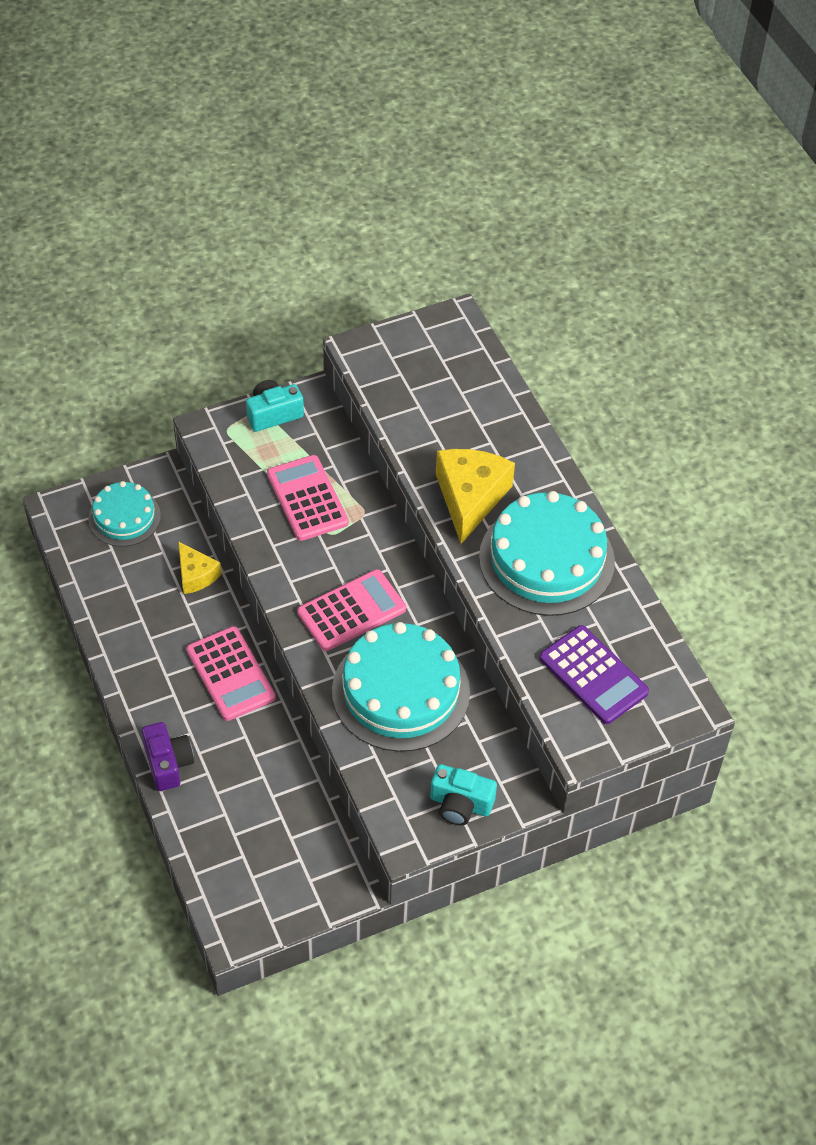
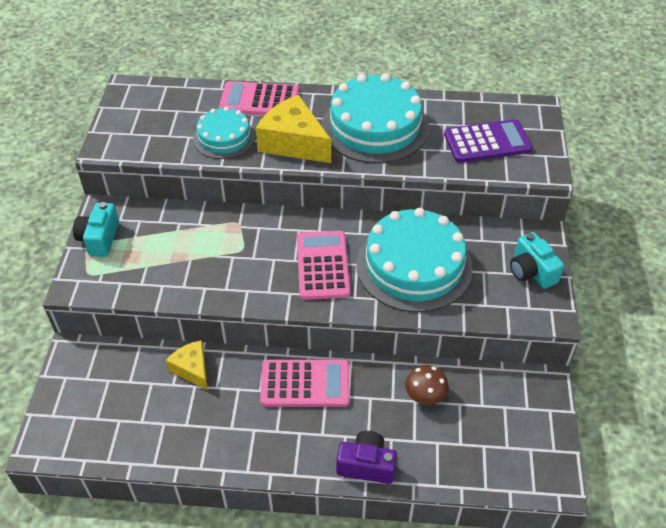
camera: 60 degrees left, 5 degrees down
turquoise cake [88,481,161,546] -> turquoise cake moved to [193,107,256,159]
yellow cheese [178,541,222,594] -> yellow cheese turned 120 degrees counterclockwise [166,340,208,390]
pink calculator [267,455,349,541] -> pink calculator moved to [219,81,299,115]
turquoise camera [430,764,497,825] -> turquoise camera turned 105 degrees clockwise [510,232,564,289]
none -> brown mushroom [405,365,449,405]

